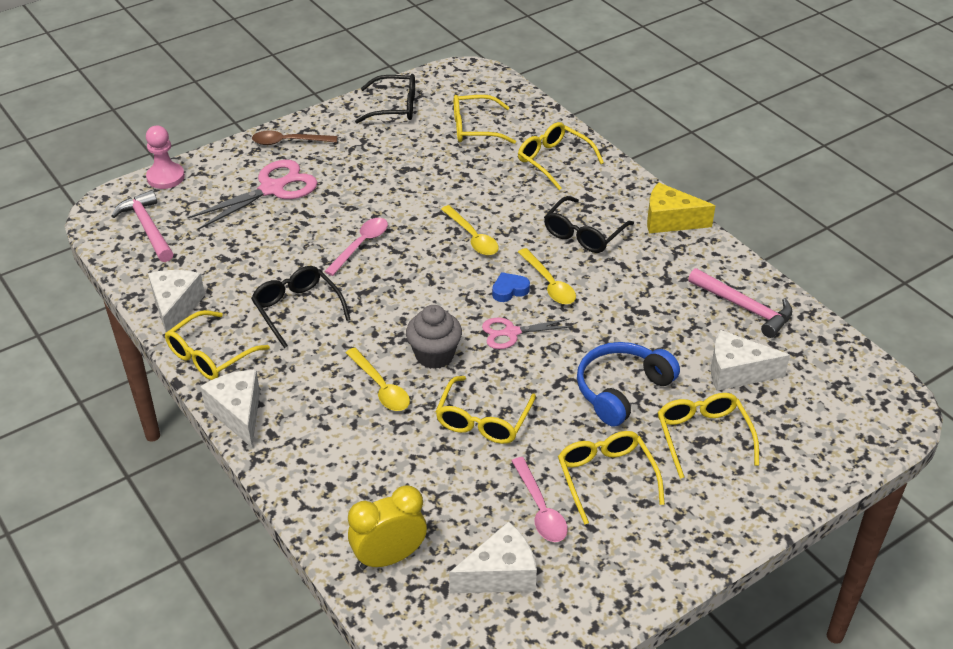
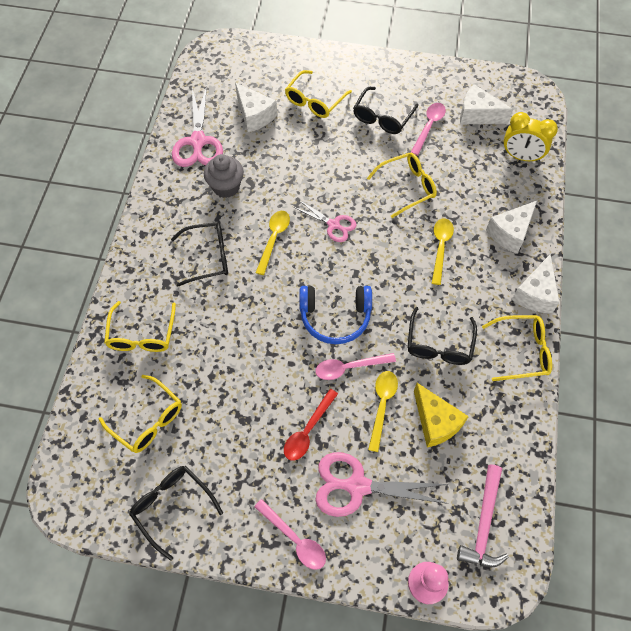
camera: 135 degrees left, 20 degrees up
white cheese [148,270,205,332] -> white cheese moved to [486,201,537,254]
brown spoon [252,130,337,145] -> pink spoon [254,499,326,570]
grey cupcake [406,305,462,369] -> grey cupcake moved to [204,154,244,198]
yellow spoon [441,205,499,255] -> yellow spoon moved to [368,371,398,452]
blue heart [492,272,530,302] -> none
yellow glasses [558,431,665,525] -> black glasses [353,87,418,134]
blue headphones [577,342,680,426] -> blue headphones moved to [299,286,372,344]
yellow cheese [647,182,715,233] -> yellow cheese moved to [414,383,469,448]
pink hammer [688,268,792,338] -> pink scissors [172,86,223,167]
none -> red spoon [284,389,338,461]

